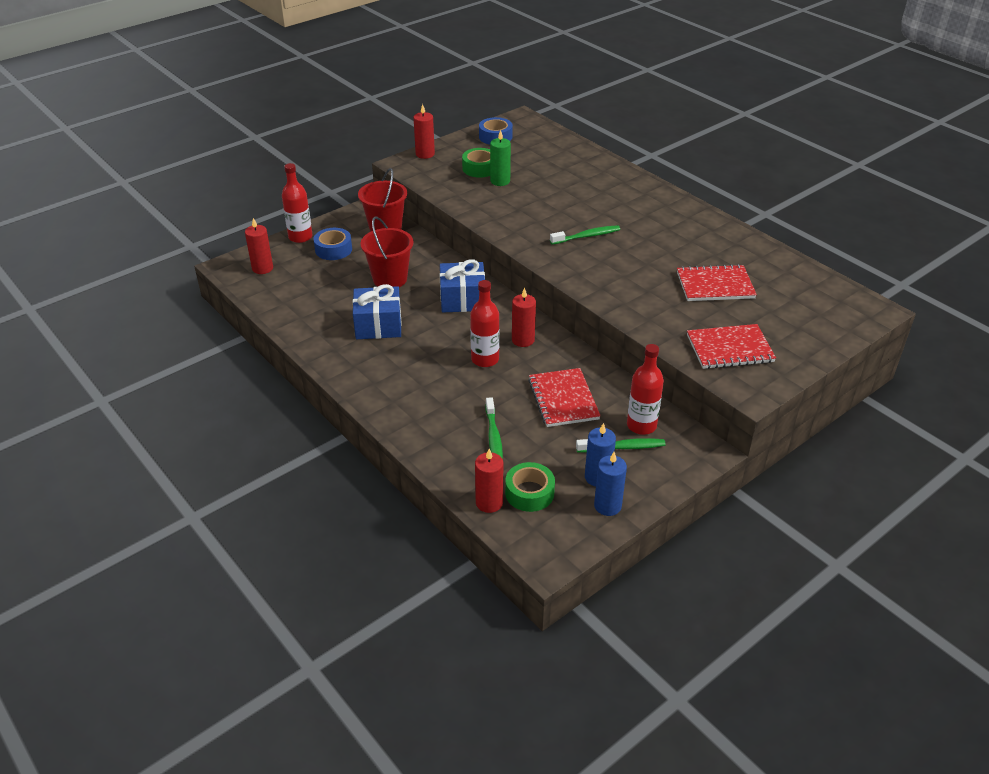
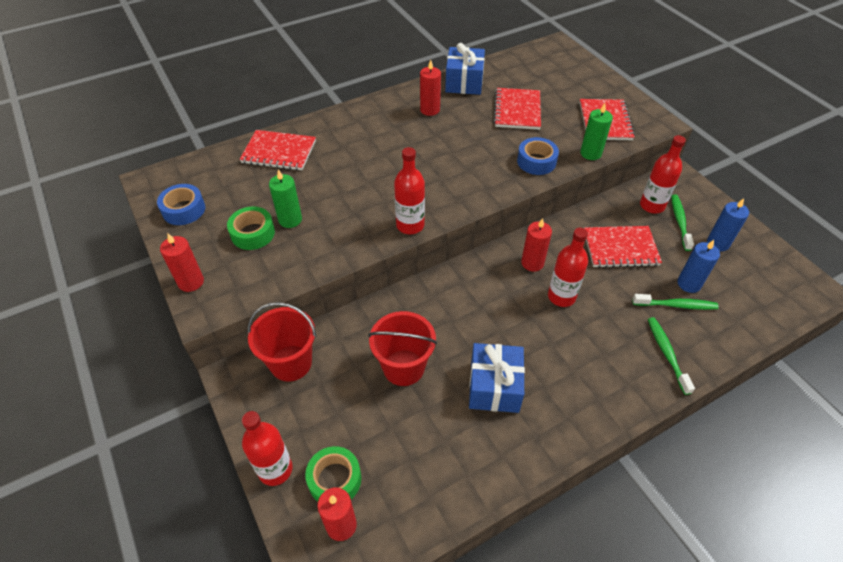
camera: 80 degrees left, 10 degrees up
blue tape [313,228,352,260] -> blue tape moved to [517,137,559,175]
blue gift [440,259,485,312] -> blue gift moved to [445,43,485,95]
red candle [475,449,503,513] -> red candle moved to [420,60,441,116]
green tape [505,462,555,512] -> green tape moved to [305,446,361,501]
green toothbrush [550,225,620,245] -> green toothbrush moved to [648,317,695,395]
blue candle [594,452,627,516] -> blue candle moved to [678,240,720,293]
none -> red notebook [239,130,316,170]
none -> red bottle [394,147,425,234]
none -> green candle [580,103,613,160]

